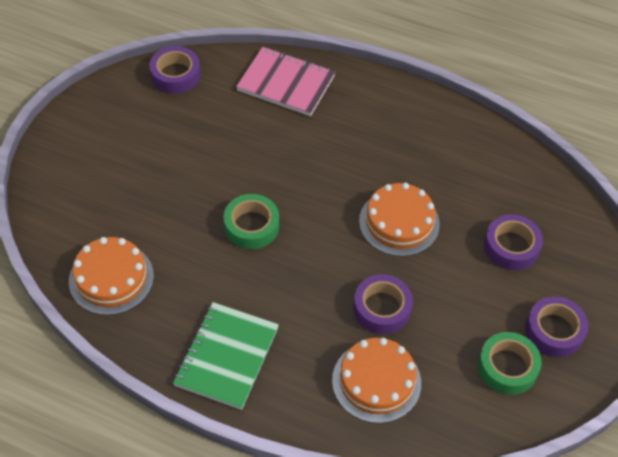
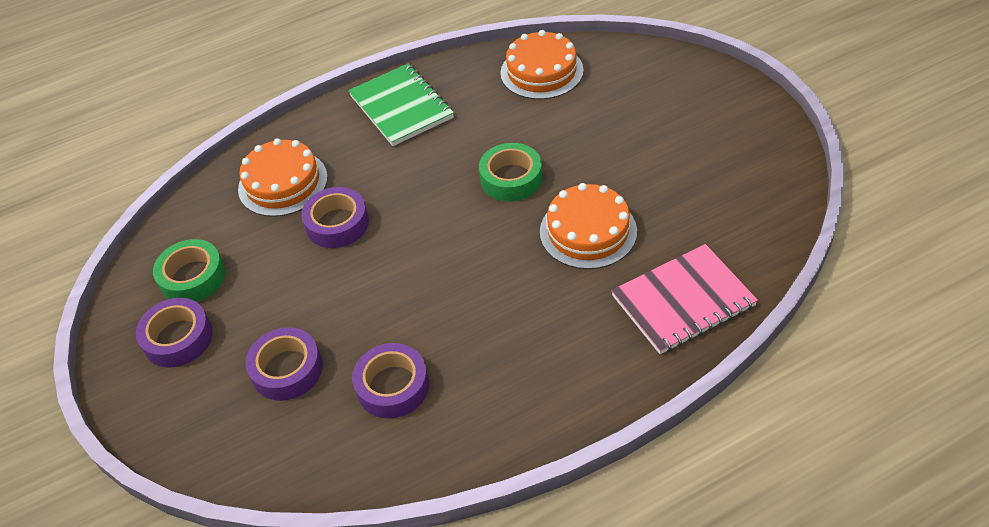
camera: 135 degrees right, 5 degrees down
purple tape [149,46,200,94] -> purple tape moved to [352,343,429,419]
orange cake [359,183,440,257] -> orange cake moved to [540,183,637,269]

